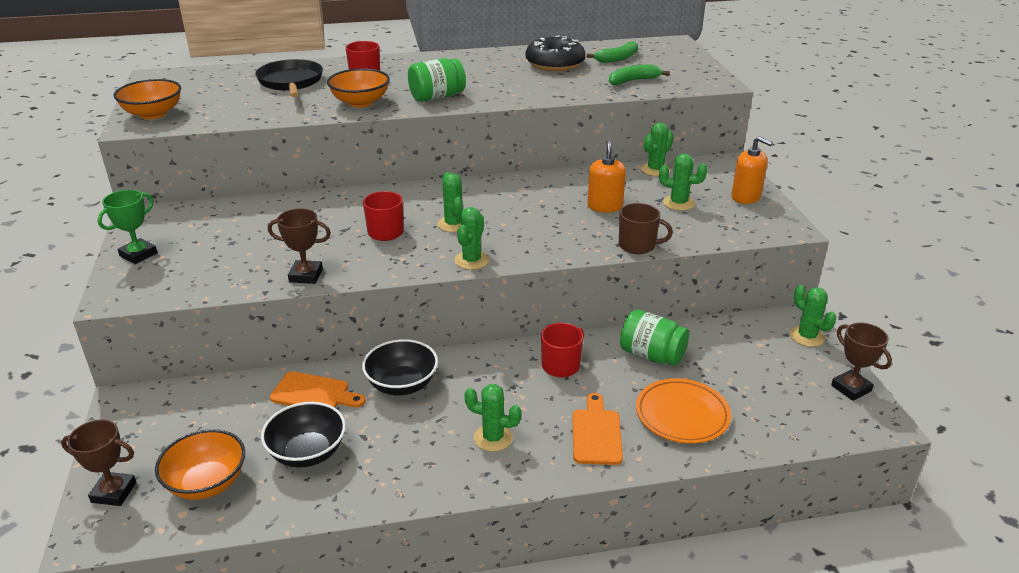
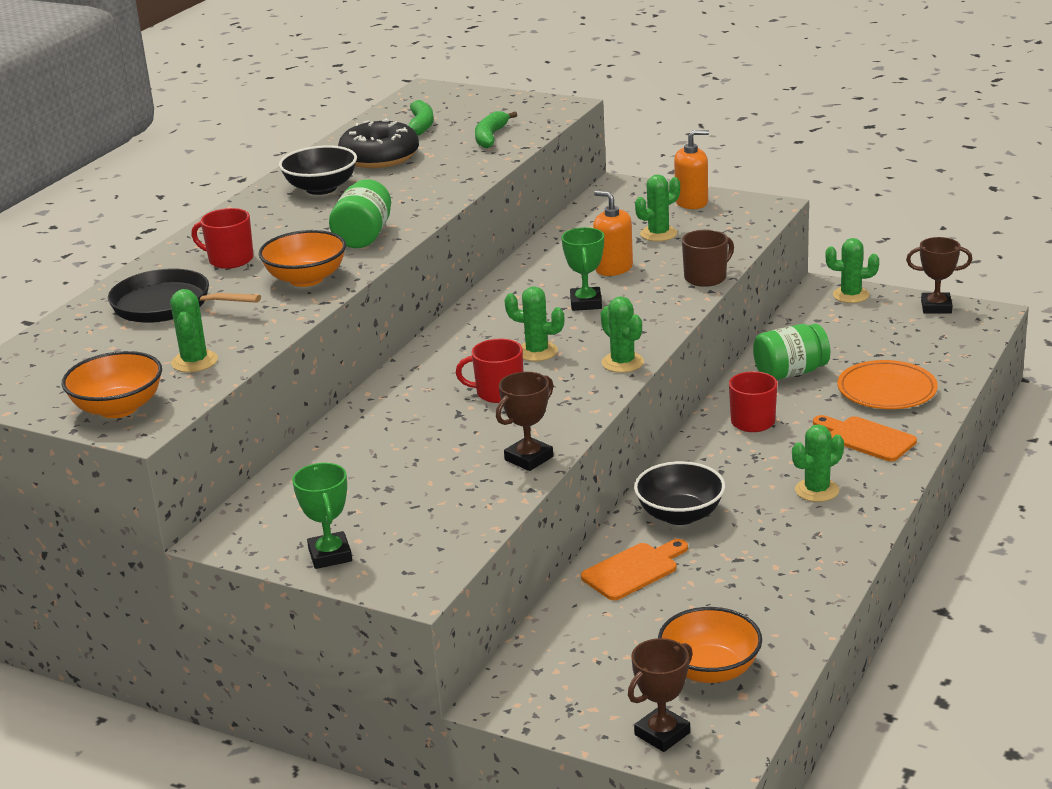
camera: 50 degrees left, 5 degrees down
black bowl [261,402,346,468] -> black bowl moved to [279,145,357,195]
green cactus [641,123,674,176] -> green cactus moved to [170,289,218,372]
none -> green trophy [561,227,604,311]

